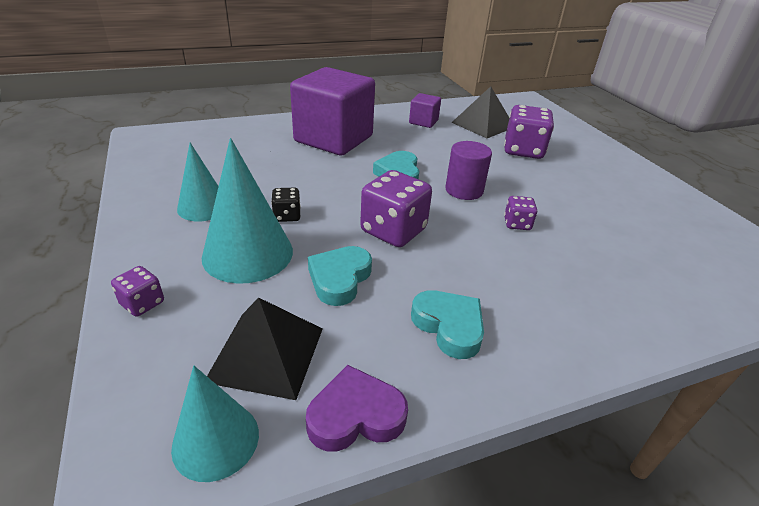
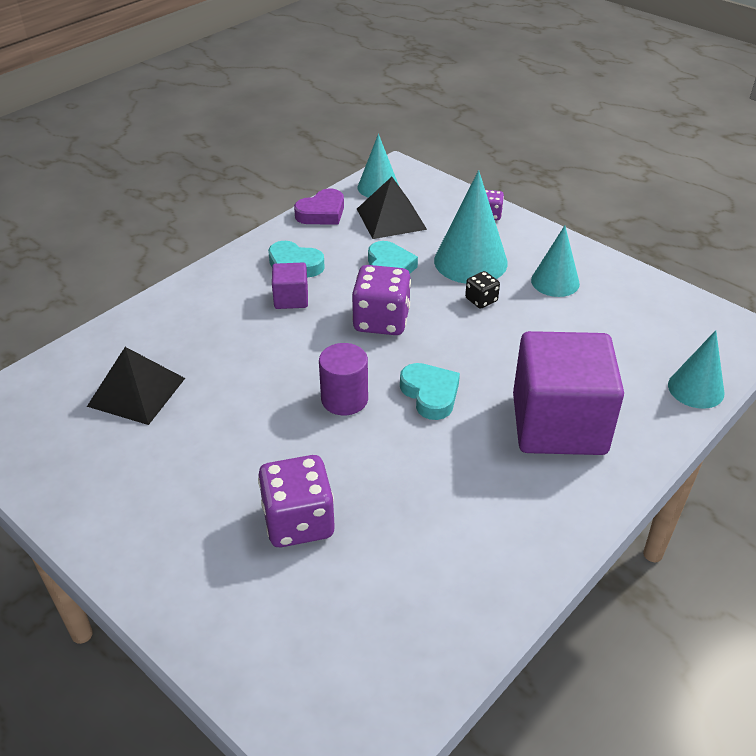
camera: 155 degrees right, 5 degrees up
purple cube [409,93,441,128] -> purple cube moved to [272,263,308,309]
black pyramid [451,86,509,138] -> black pyramid moved to [87,347,185,425]
purple dice [504,196,537,230] -> none
none -> turquoise cone [668,330,724,409]

